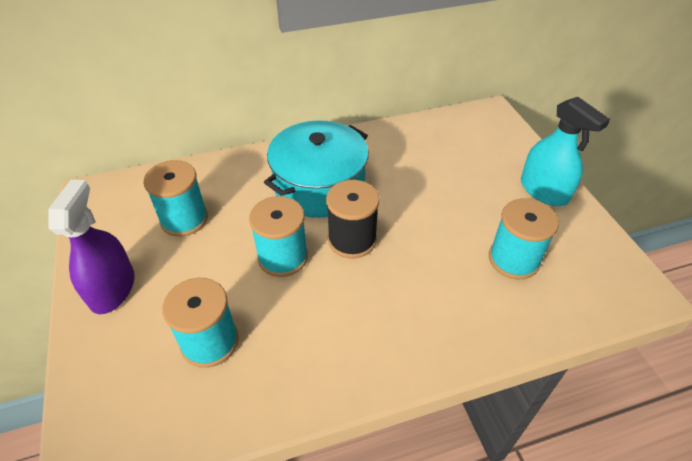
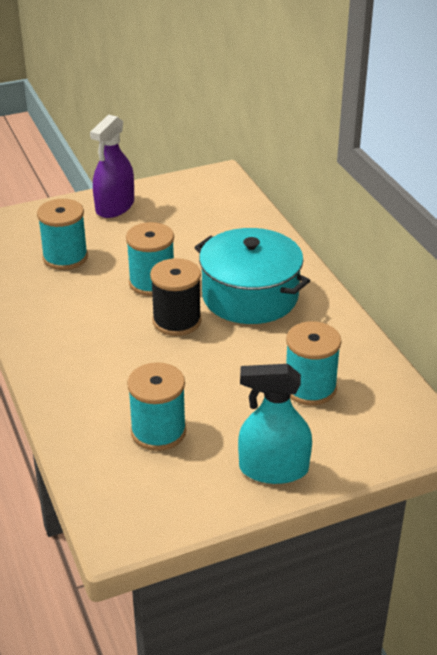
camera: 85 degrees right, 10 degrees down
purple spray bottle [48,180,135,314] -> purple spray bottle turned 120 degrees clockwise [90,114,134,218]
turquoise spool [143,160,208,237] -> turquoise spool moved to [286,321,341,405]
turquoise spray bottle [521,97,610,206] -> turquoise spray bottle turned 45 degrees clockwise [238,364,312,484]

